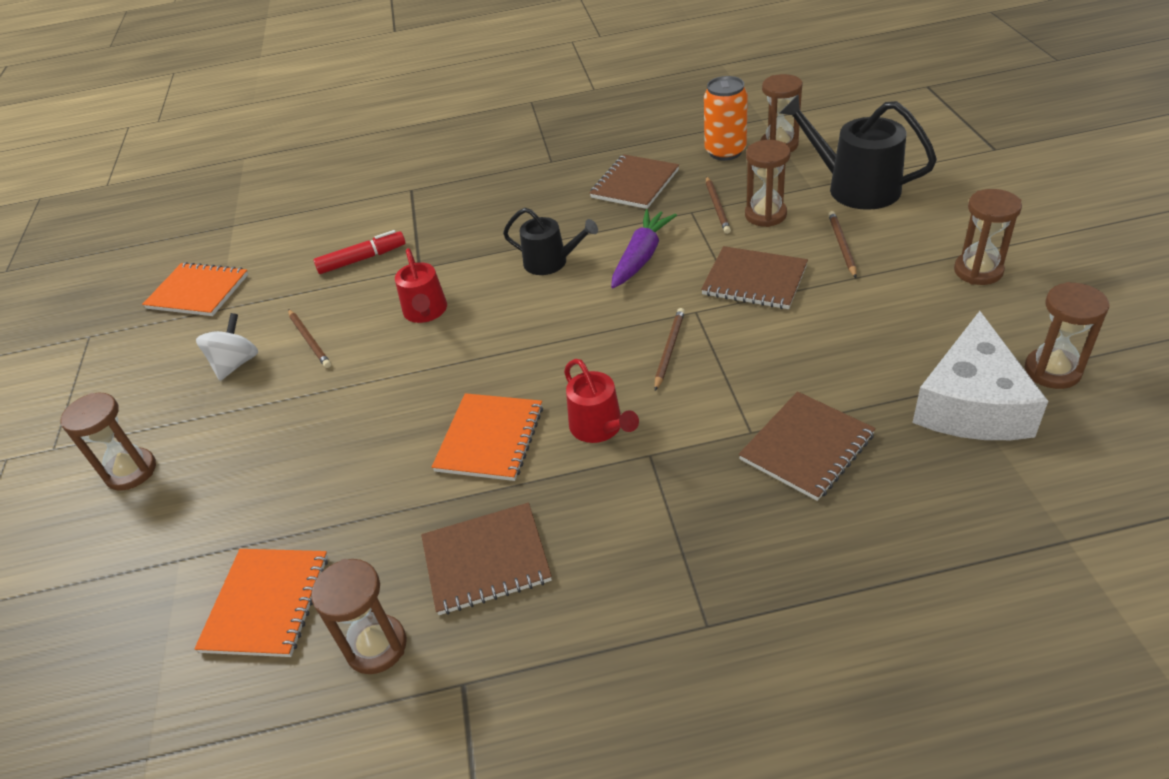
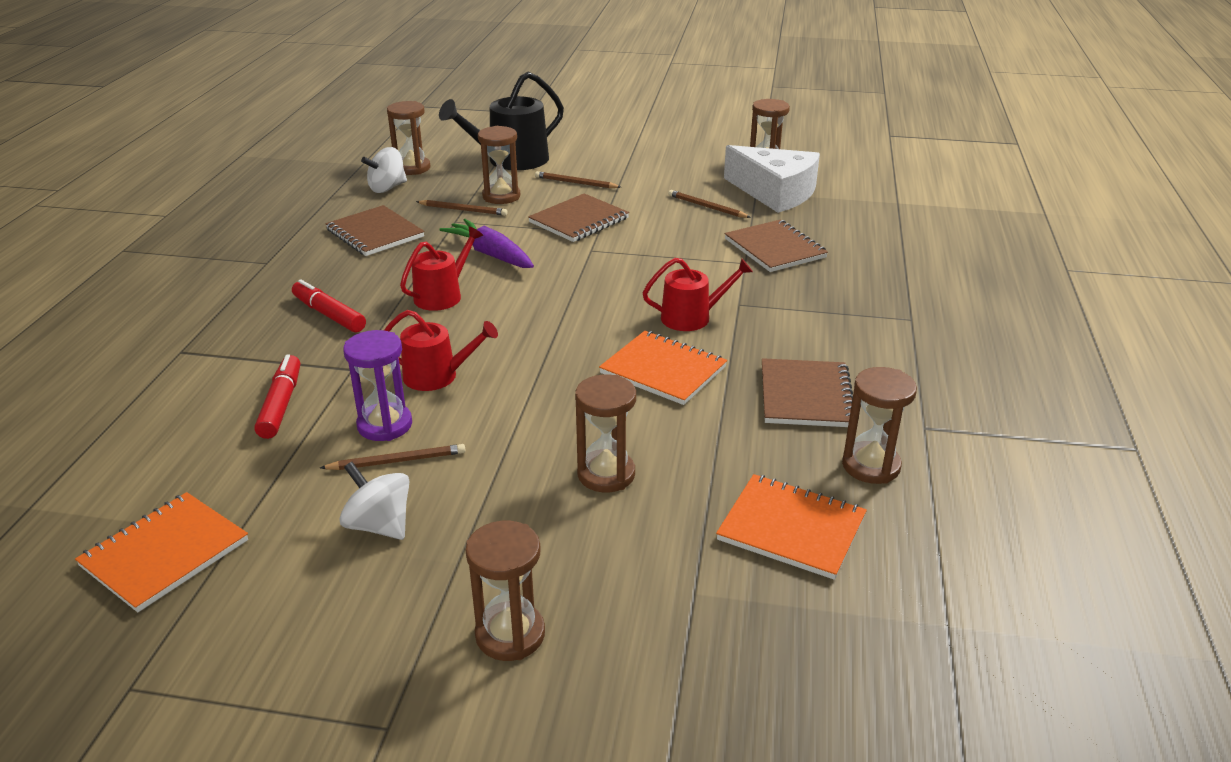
camera: 75 degrees left, 10 degrees down
black watering can [503,208,598,275] -> red watering can [400,227,483,311]
brown pencil [654,308,685,391] -> brown pencil moved to [668,190,751,218]
orange can [704,76,748,161] -> white spinning top [361,147,407,193]
brown hourglass [954,189,1022,285] -> brown hourglass moved to [575,375,636,492]
none -> red marker [292,280,366,333]
none -> purple hourglass [343,330,412,441]

